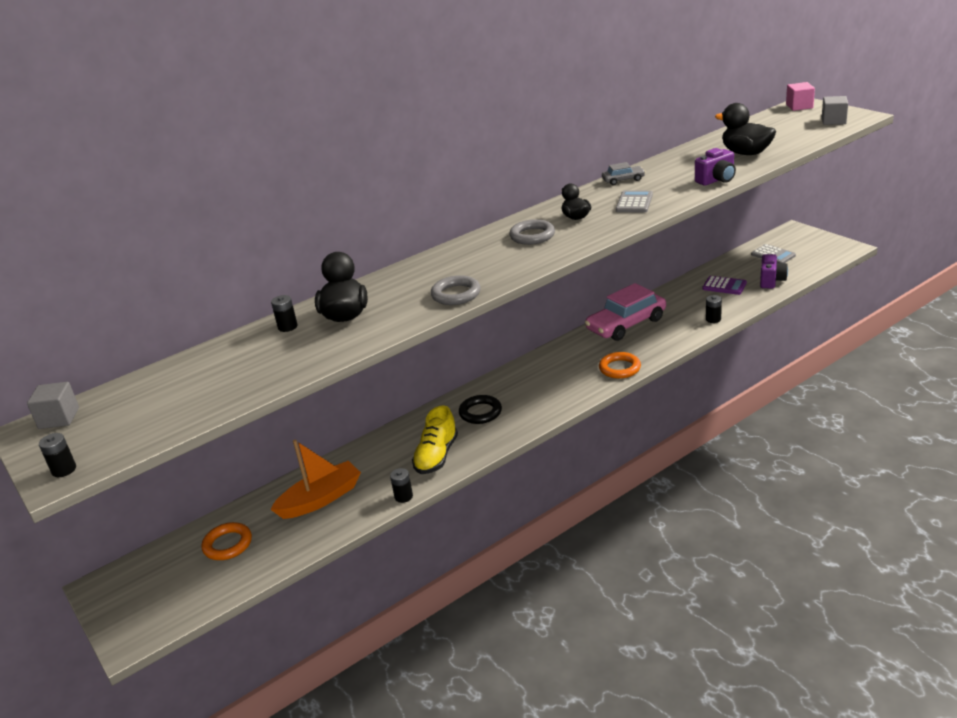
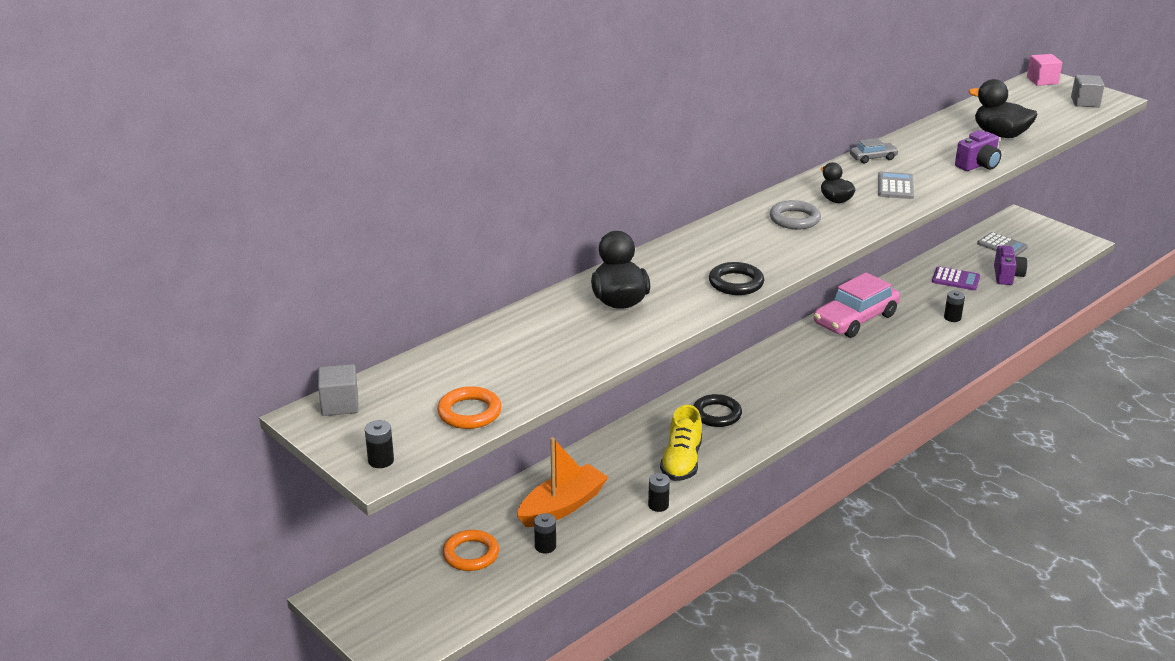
camera: 10 degrees left, 0 degrees up
black battery [271,295,297,332] -> black battery moved to [534,513,556,553]
grey ring [431,275,481,305] -> black ring [709,262,764,295]
orange ring [599,352,641,379] -> orange ring moved to [437,386,502,429]

